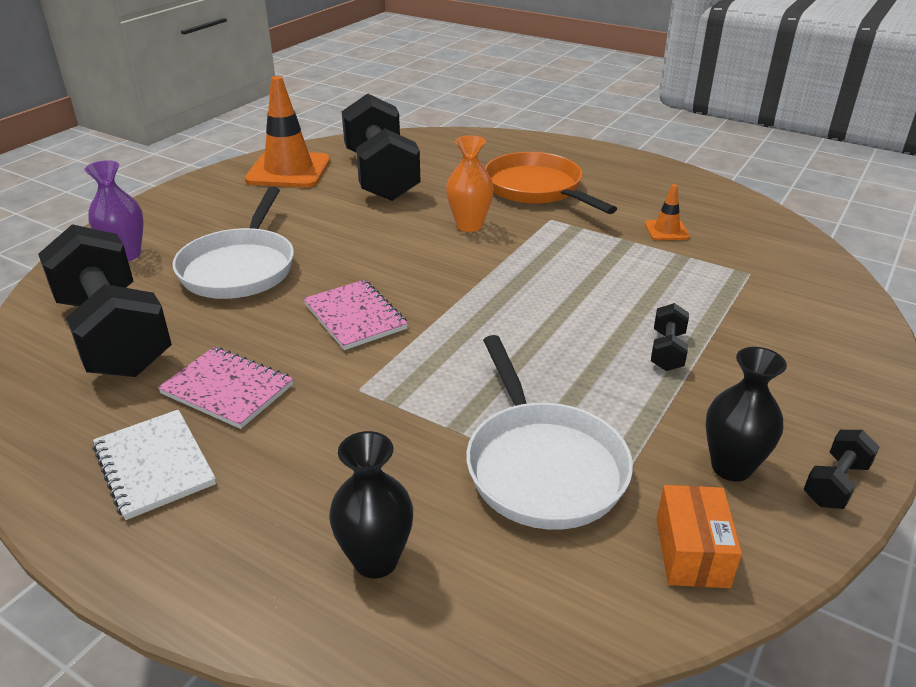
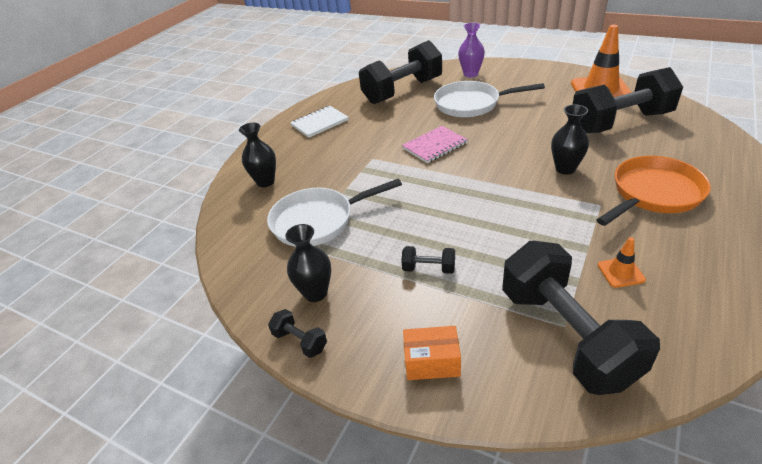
camera: 90 degrees right, 5 degrees up
pink notebook [158,347,293,429] -> none
orange vase [446,135,494,232] -> black vase [551,104,589,175]
orange box [656,485,742,588] -> orange box moved to [403,326,461,380]
none -> black dumbbell [502,241,660,395]

